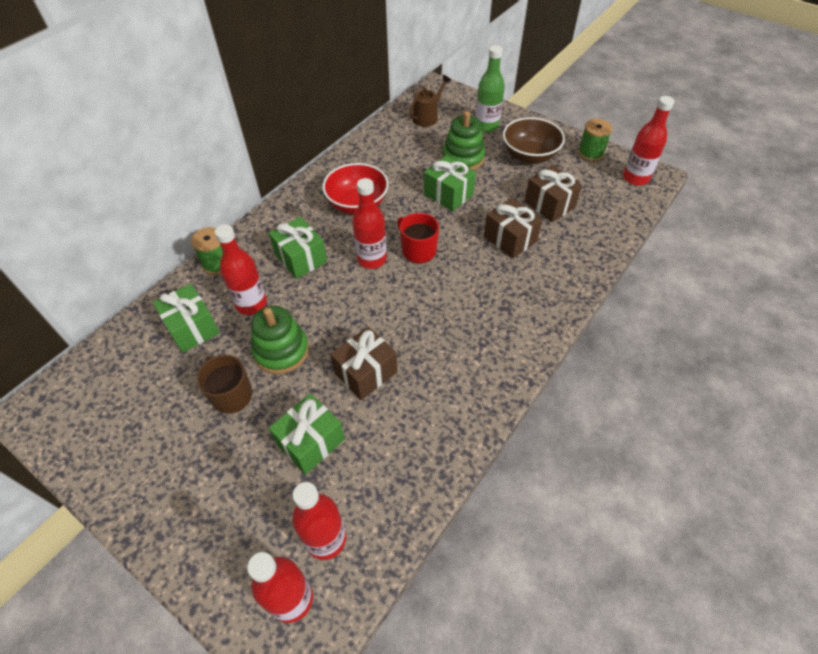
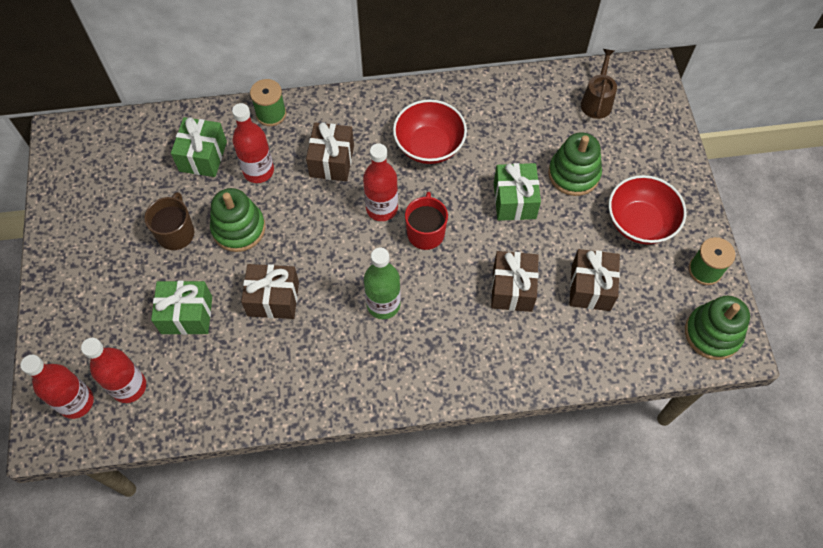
camera: 45 degrees right, 10 degrees up
green gift [269,217,327,279] -> brown gift [306,122,354,181]
brown watering can [409,75,451,127] -> brown watering can turned 75 degrees counterclockwise [581,49,617,119]
green bottle [475,45,505,132] -> green bottle moved to [364,248,401,319]
brown bowl [503,117,565,164] -> red bowl [609,175,686,244]
red bottle [623,96,674,186] -> green stacking toy [685,296,750,360]

